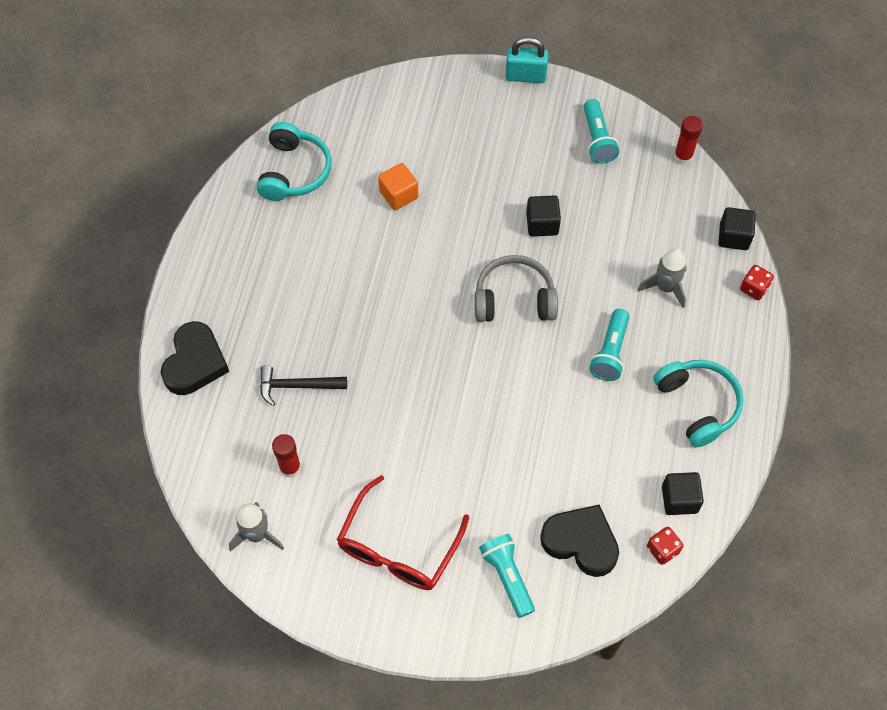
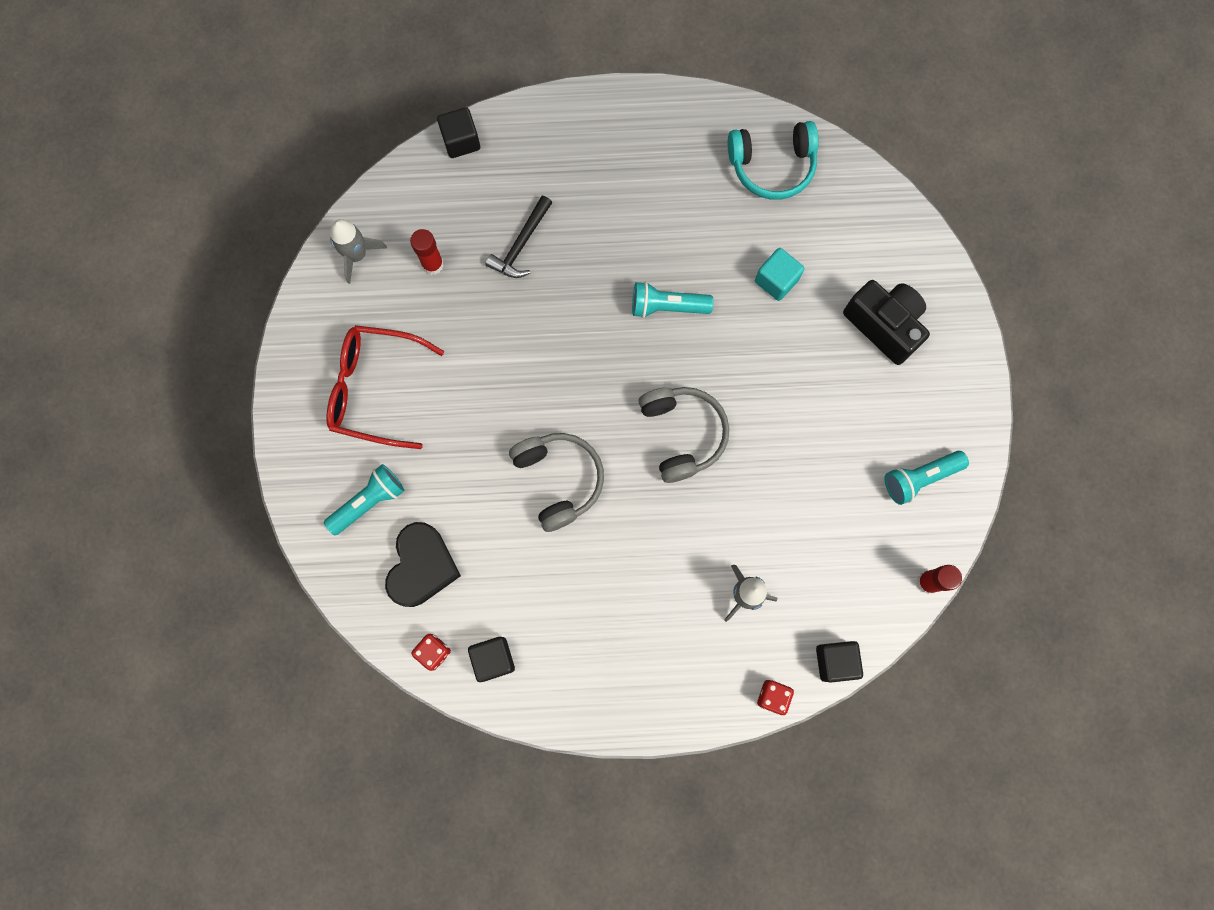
camera: 75 degrees right, 15 degrees up
black heart [161,321,229,395] -> none
black hammer [260,365,347,406] -> black hammer turned 135 degrees counterclockwise [485,196,553,278]
orange cube [378,163,418,210] -> turquoise cube [755,248,805,301]
turquoise padlock [505,37,549,83] -> none
black cube [526,195,561,237] -> black cube moved to [437,107,480,158]
turquoise flashlight [589,309,629,381] -> turquoise flashlight moved to [632,281,714,318]
turquoise headphones [653,360,744,448] -> none
none -> grey headphones [509,433,604,532]
none -> black camera [843,280,930,365]

